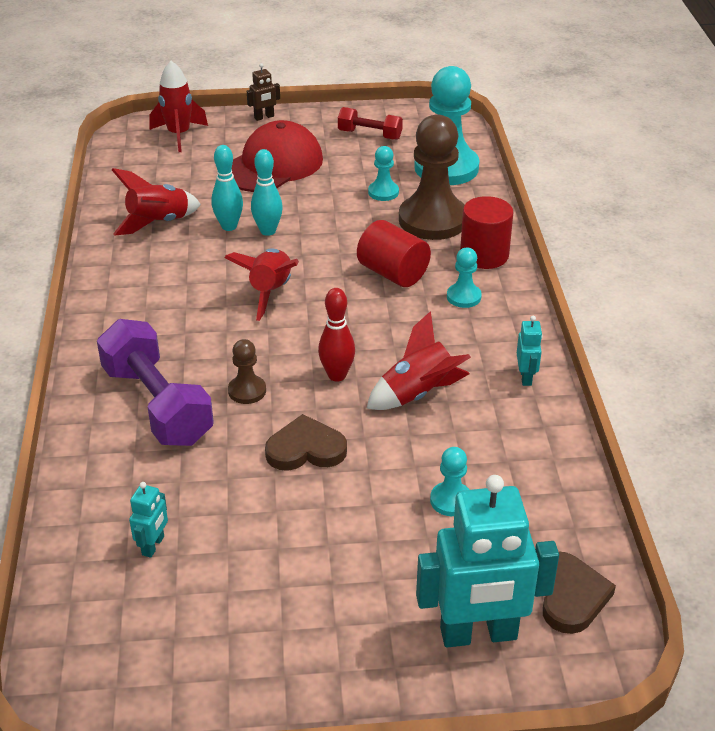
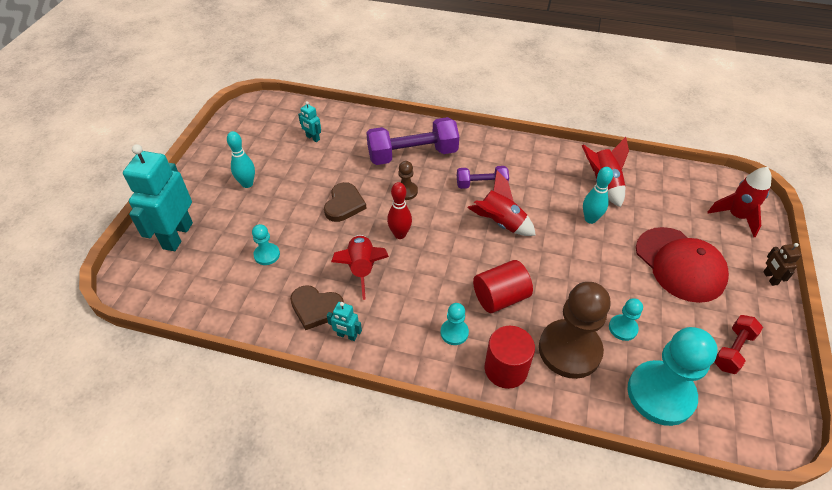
camera: 110 degrees right, 10 degrees up
turquoise bowling pin [251,149,283,236] -> turquoise bowling pin moved to [227,131,255,188]
brown heart [543,551,616,634] -> brown heart moved to [290,285,344,330]
none -> purple dumbbell [457,166,509,189]

